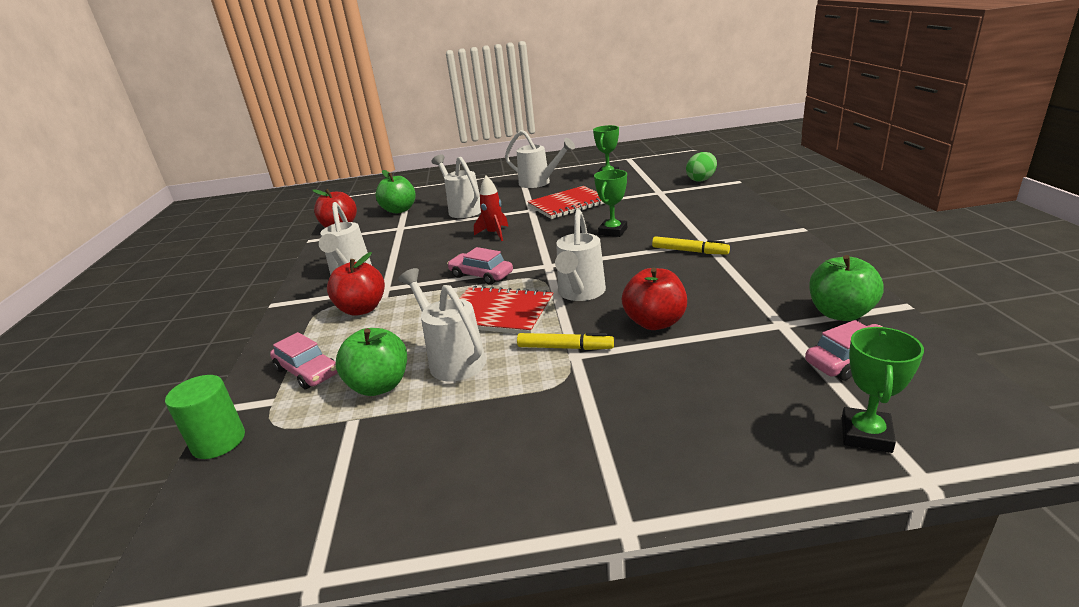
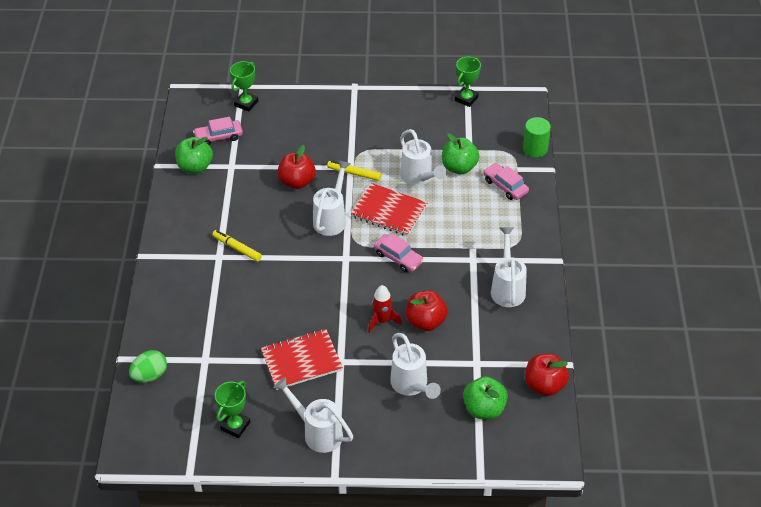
camera: 175 degrees left, 20 degrees up
red apple [327,252,385,316] -> red apple moved to [406,291,448,331]
green trophy [594,169,627,237] -> green trophy moved to [455,57,481,107]

